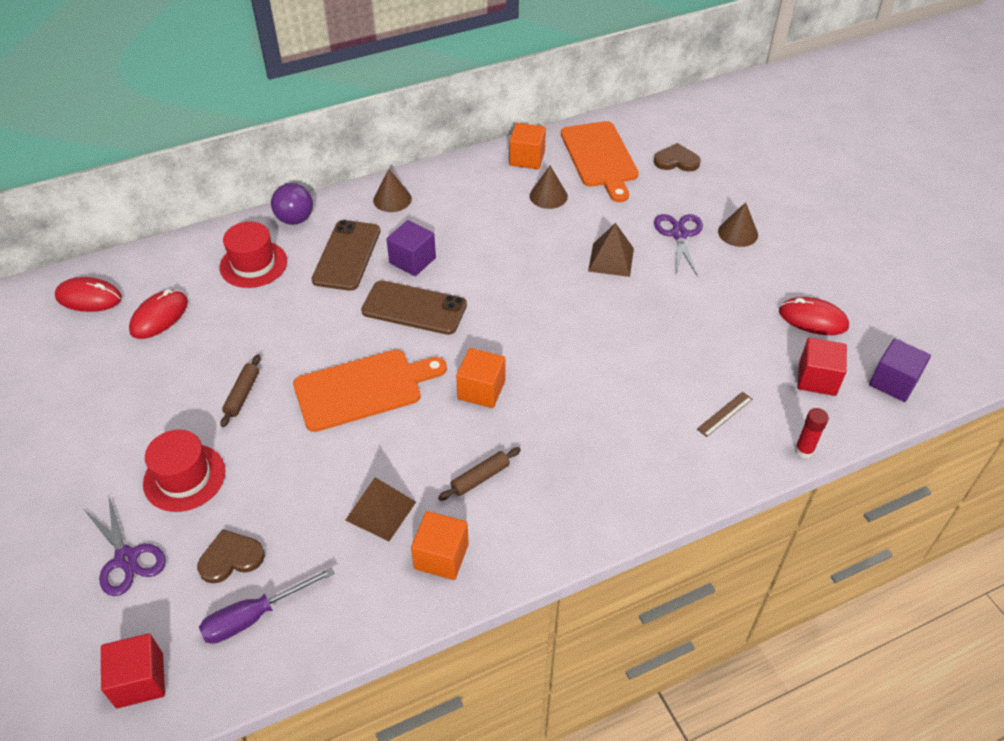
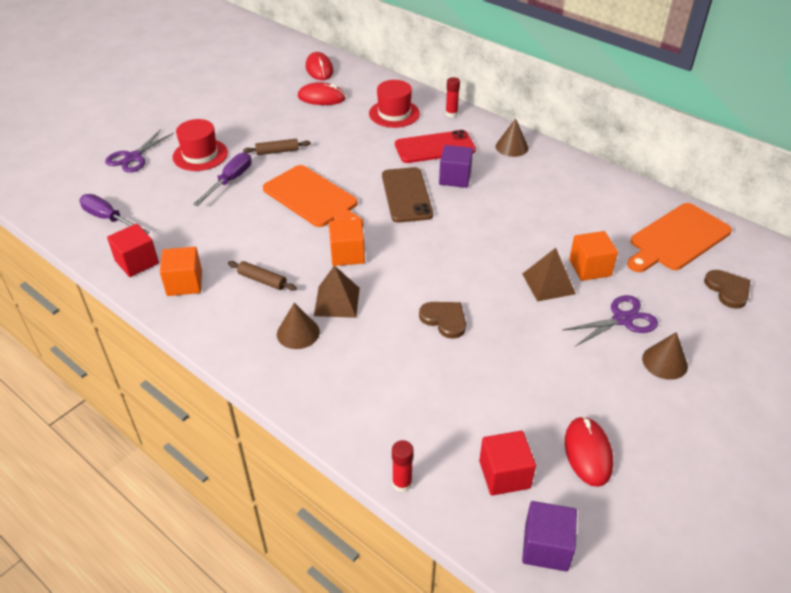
camera: 65 degrees right, 5 degrees down
red cube [101,633,165,708] -> red cube moved to [107,224,159,277]
brown heart [197,529,265,583] -> brown heart moved to [419,302,466,339]
purple ball [271,183,313,225] -> red glue stick [446,77,460,117]
brown phone [312,220,380,291] -> red phone [395,130,476,163]
brown pyramid [345,477,416,541] -> brown pyramid moved to [314,266,360,318]
orange cube [509,123,546,169] -> orange cube moved to [569,231,618,281]
brown cone [530,166,568,209] -> brown cone moved to [277,303,320,349]
brown ruler [697,392,752,437] -> none
none -> purple screwdriver [193,152,251,206]

